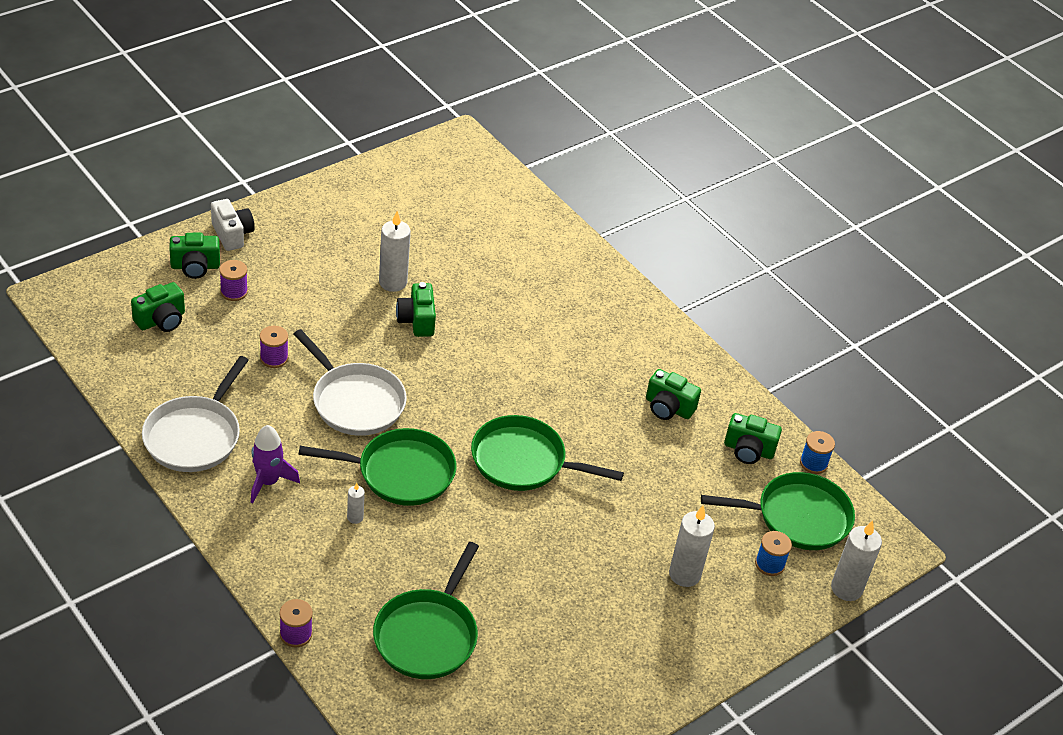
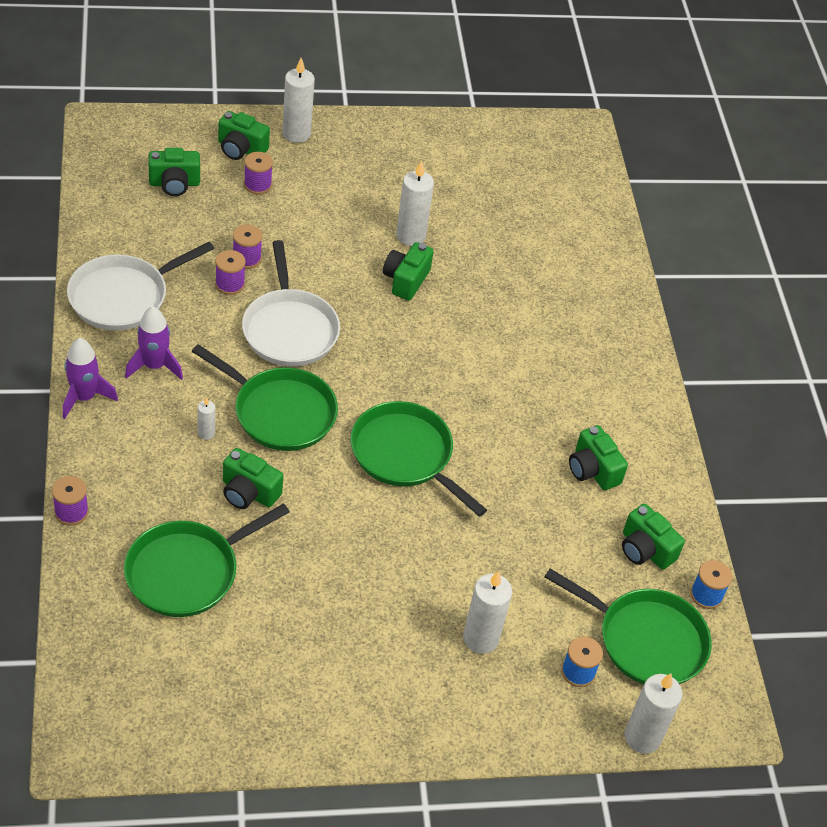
camera: 30 degrees right, 5 degrees up
white camera [211,199,255,251] -> white candle [282,58,315,143]
none -> purple rocket [63,338,118,419]
none -> purple spool [215,250,246,295]
none -> green camera [223,448,283,509]

